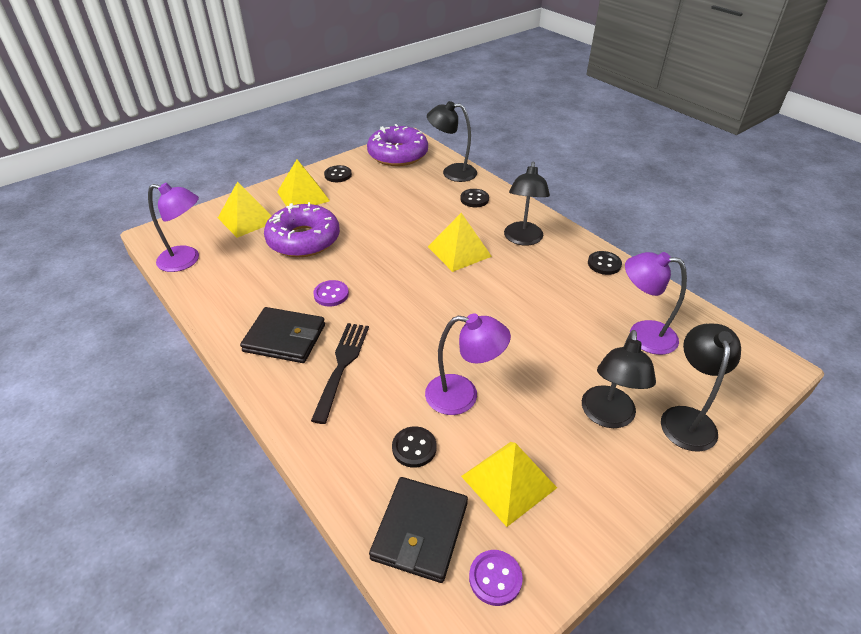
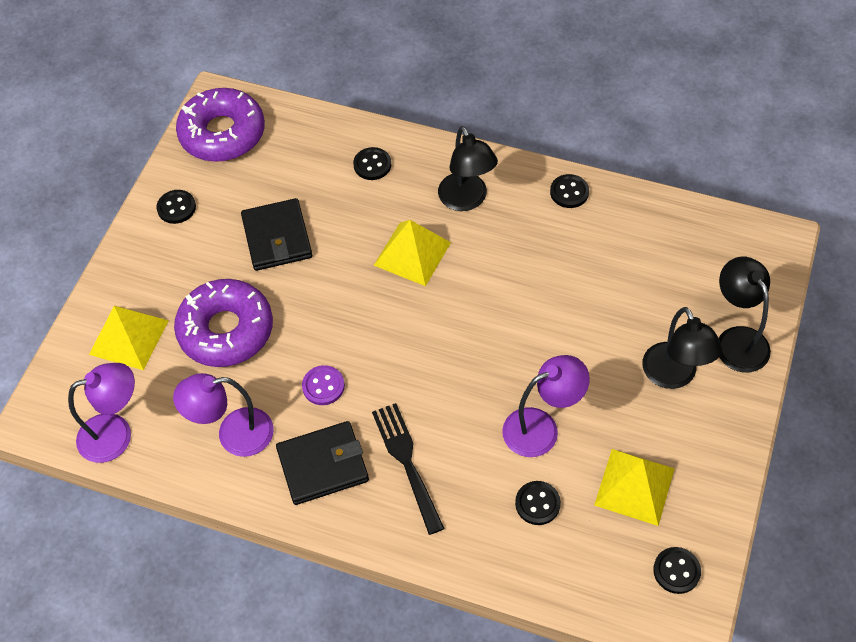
camera: 30 degrees left, 15 degrees up
yellow pyramid [277,160,330,207] -> none
black wallet [369,477,468,583] -> black wallet moved to [241,198,312,271]
black lamp [427,101,477,182] -> none
purple button [469,550,523,606] -> black button [653,547,701,594]
purple lamp [625,252,687,355] -> purple lamp moved to [173,373,274,457]

